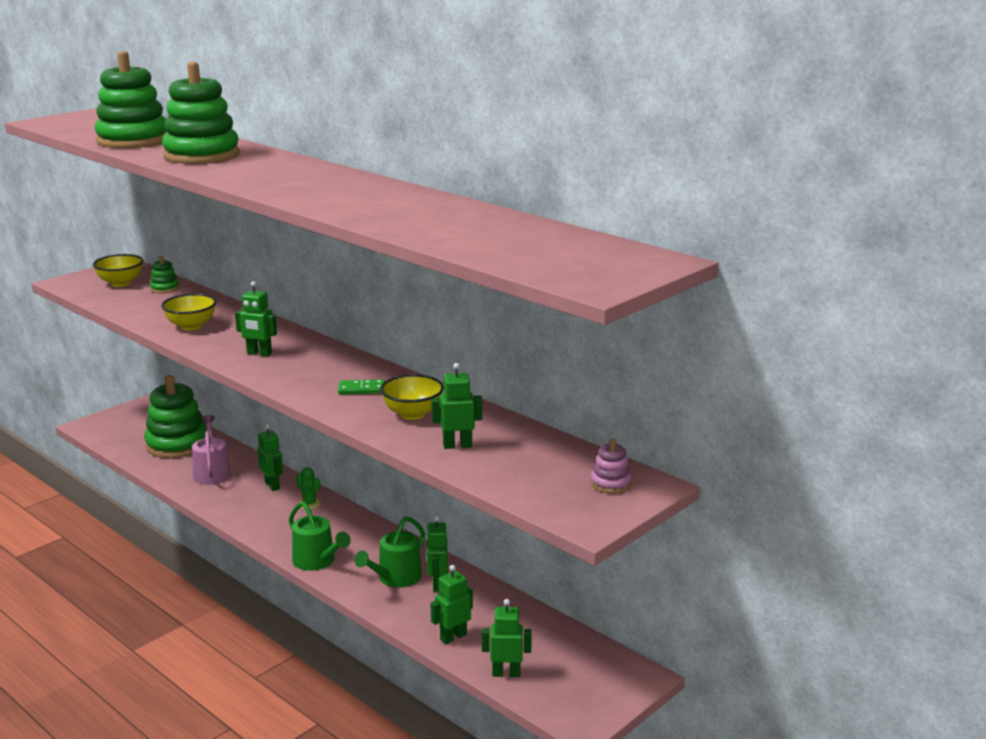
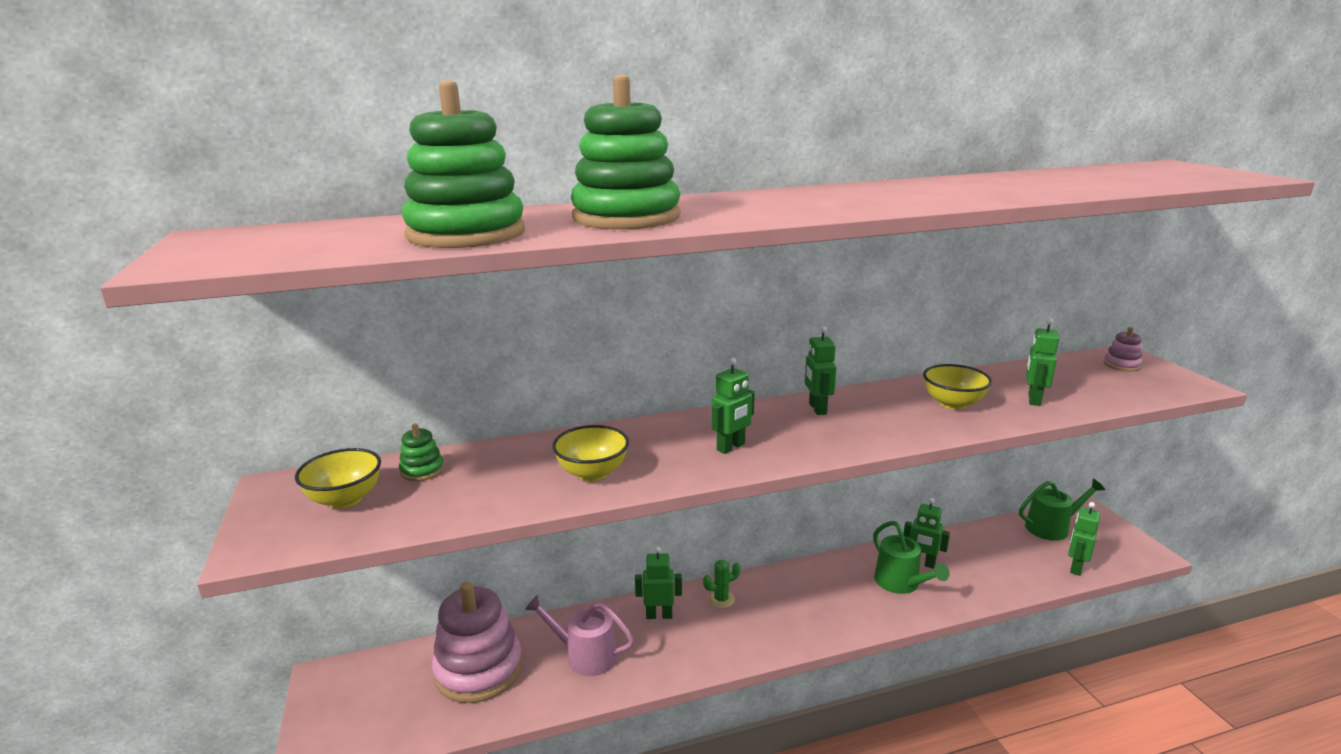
camera: 60 degrees left, 0 degrees up
green stacking toy [144,375,206,458] -> pink stacking toy [432,582,523,703]
green watering can [289,502,351,571] -> green watering can moved to [1019,479,1105,541]
green domino [338,379,385,394] -> none
green robot [430,565,473,644] -> green robot moved to [805,326,837,415]

